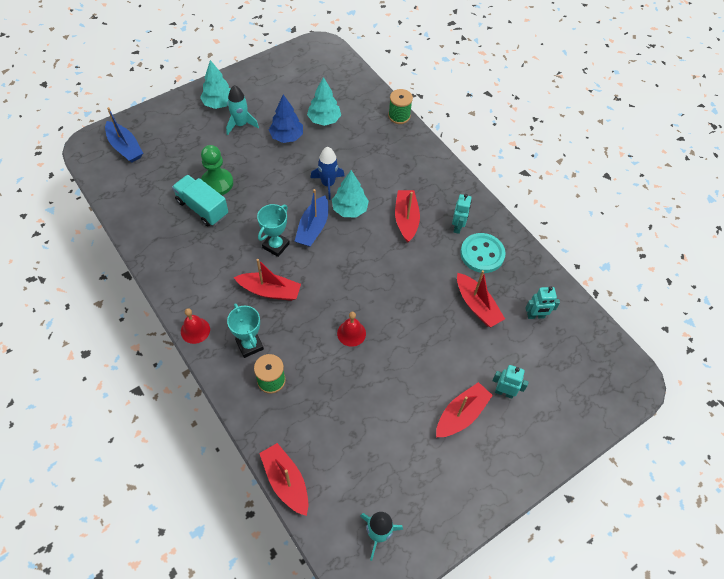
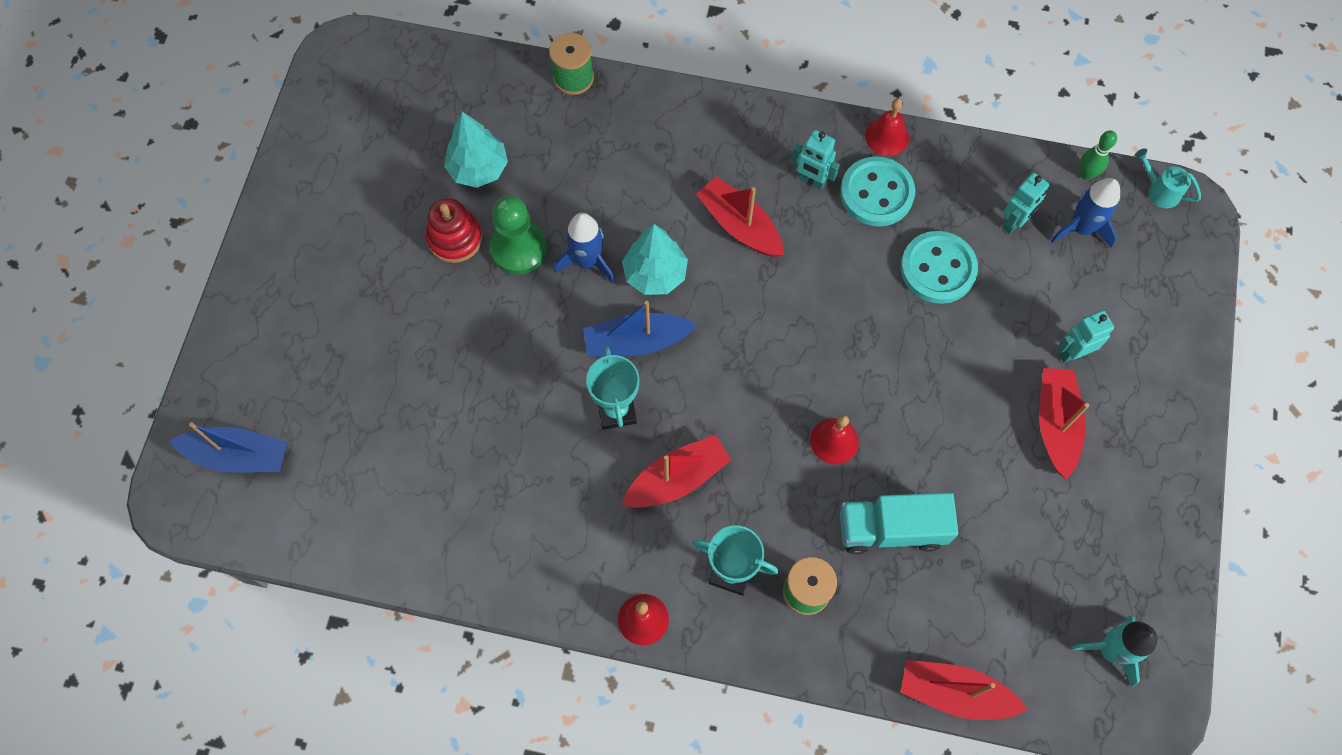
camera: 40 degrees left, 10 degrees up
turquoise truck [172,175,228,226] -> turquoise truck moved to [840,493,958,554]
turquoise tree [200,60,230,109] -> none
green pawn [201,145,233,195] -> green pawn moved to [490,196,547,275]
turquoise rocket [226,85,259,135] -> none
blue tree [269,94,303,143] -> red stacking toy [426,198,483,263]
blue boat [295,189,328,247] -> blue boat turned 105 degrees clockwise [583,301,697,356]
turquoise robot [452,194,472,234] -> turquoise robot turned 150 degrees clockwise [791,130,840,190]
red boat [457,270,505,327] -> turquoise button [901,231,978,304]
none -> red bell [865,98,909,156]
none -> blue rocket [1051,178,1120,248]
none -> green bowling pin [1080,131,1117,180]
none -> turquoise watering can [1135,148,1201,208]

